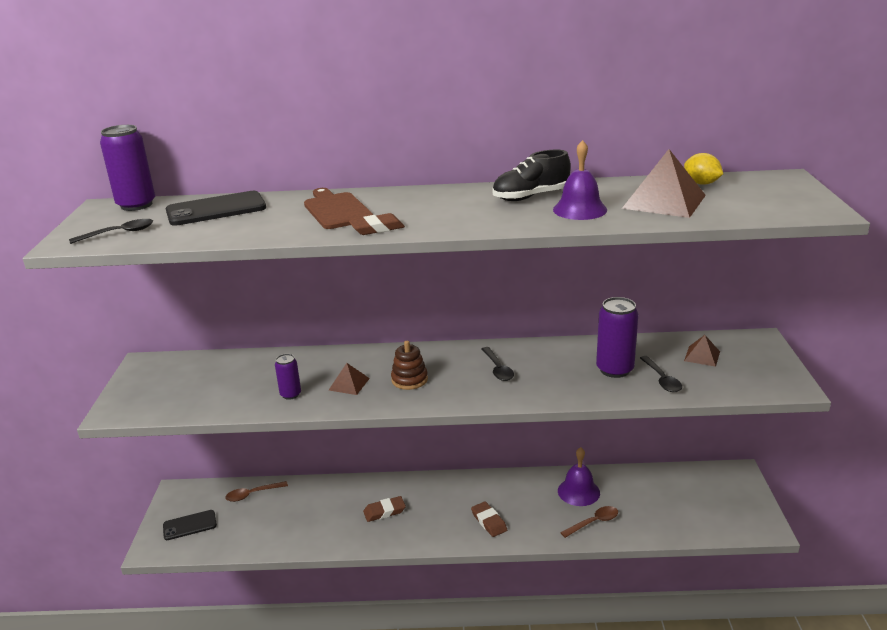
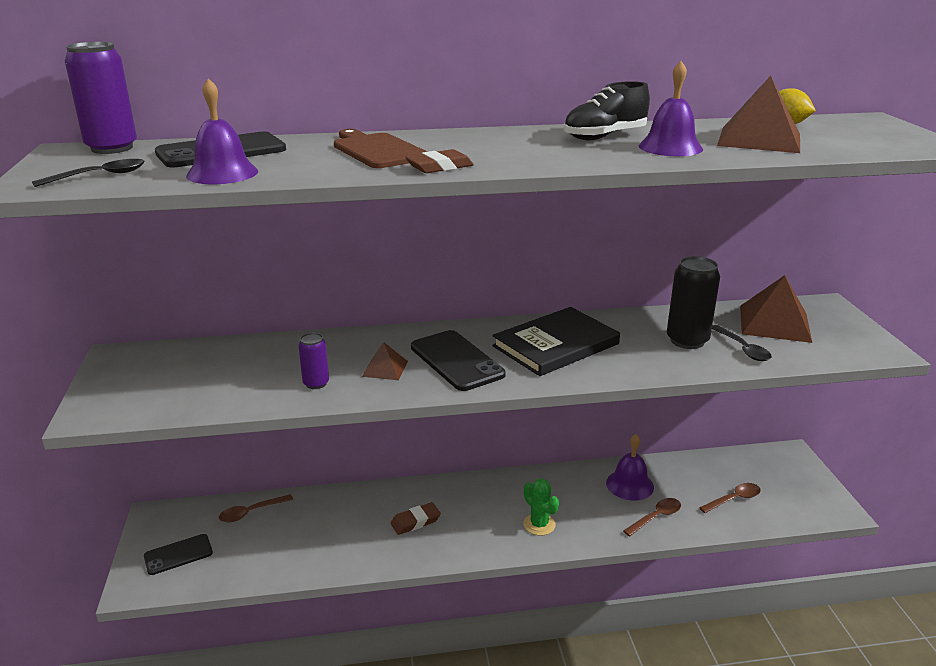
camera: 10 degrees left, 0 degrees up
brown stacking toy [391,341,428,390] -> black phone [411,330,506,391]
brown eraser [471,501,507,537] -> green cactus [523,478,559,536]
black spoon [482,347,514,381] -> black book [492,307,620,376]
purple can [596,297,639,378] -> black can [667,256,720,349]
brown pyramid [684,335,720,367] -> brown pyramid [740,275,813,343], size x1.91
none -> purple bell [186,78,258,184]
none -> brown spoon [699,483,761,513]

